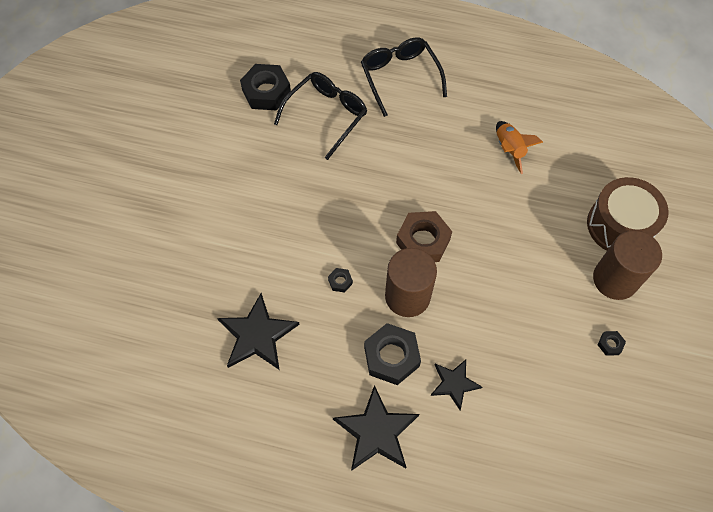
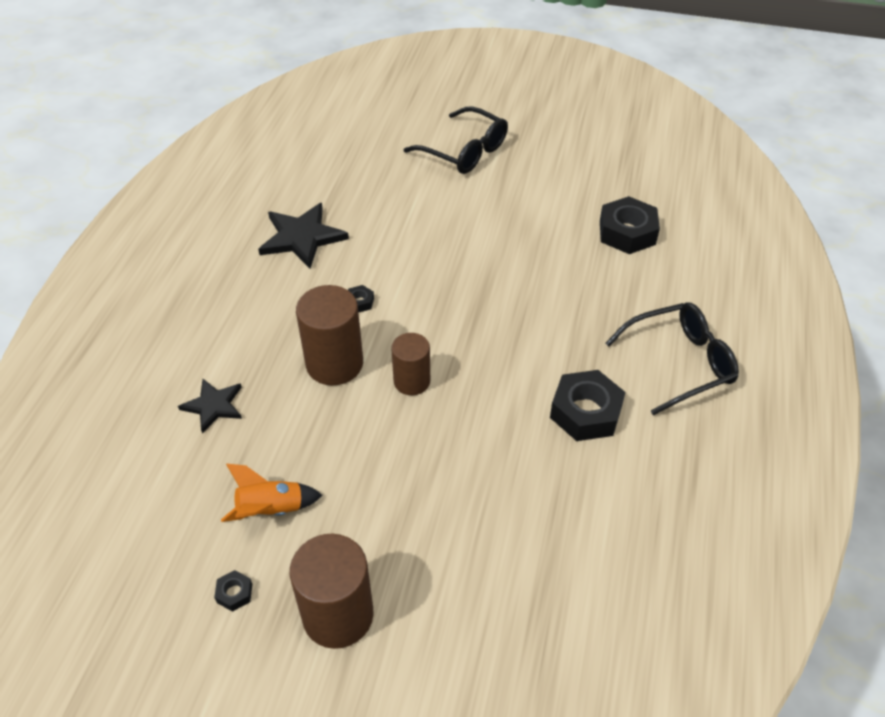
camera: 90 degrees right, 15 degrees down
black glasses [274,72,367,160] -> black glasses moved to [404,106,508,174]
black star [333,385,419,471] -> none
black nut [364,323,421,385] -> black nut moved to [550,370,626,441]
brown nut [396,211,452,262] -> brown cylinder [391,333,430,395]
orange rocket [496,121,543,174] -> orange rocket moved to [221,464,322,522]
brown drum [587,177,669,251] -> none

